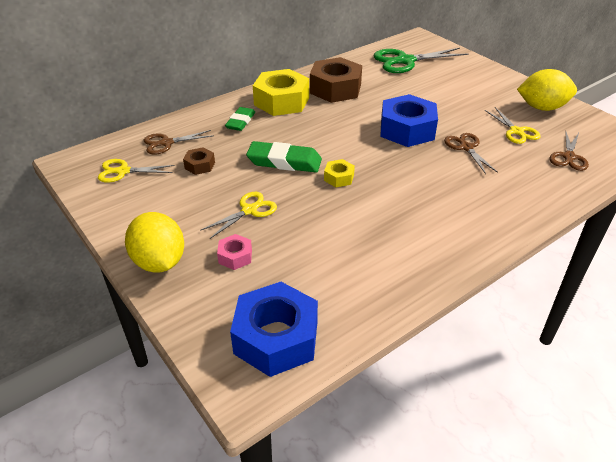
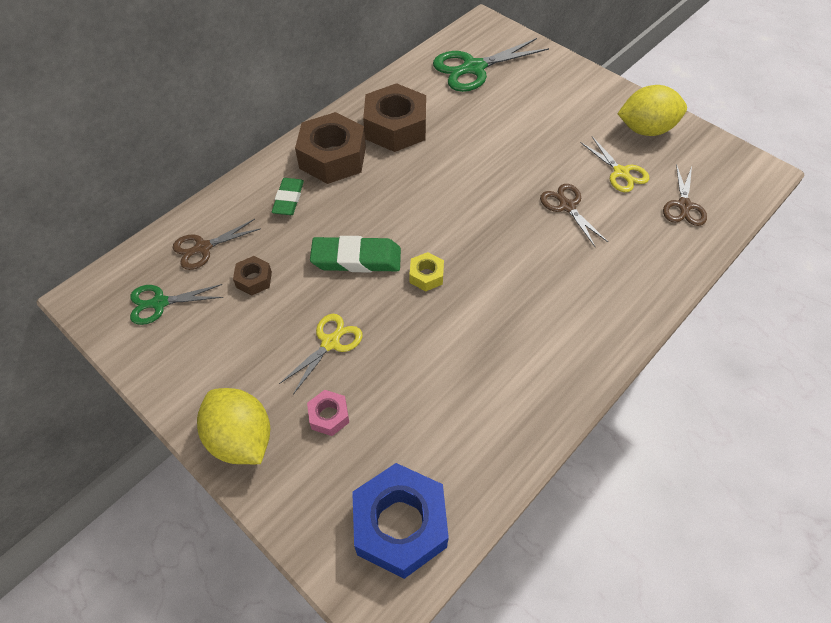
camera: 10 degrees left, 15 degrees up
yellow scissors [98,159,174,182] -> green scissors [130,284,223,325]
yellow nut [253,69,309,116] -> brown nut [295,112,366,184]
blue nut [380,94,438,147] -> none

